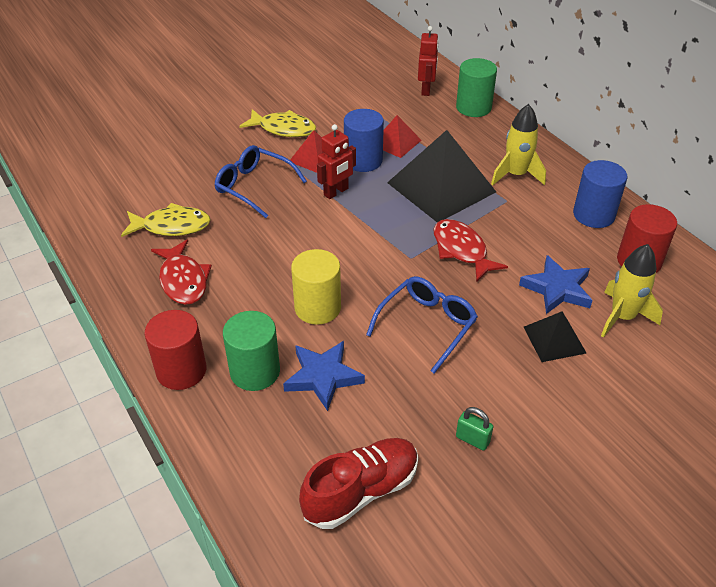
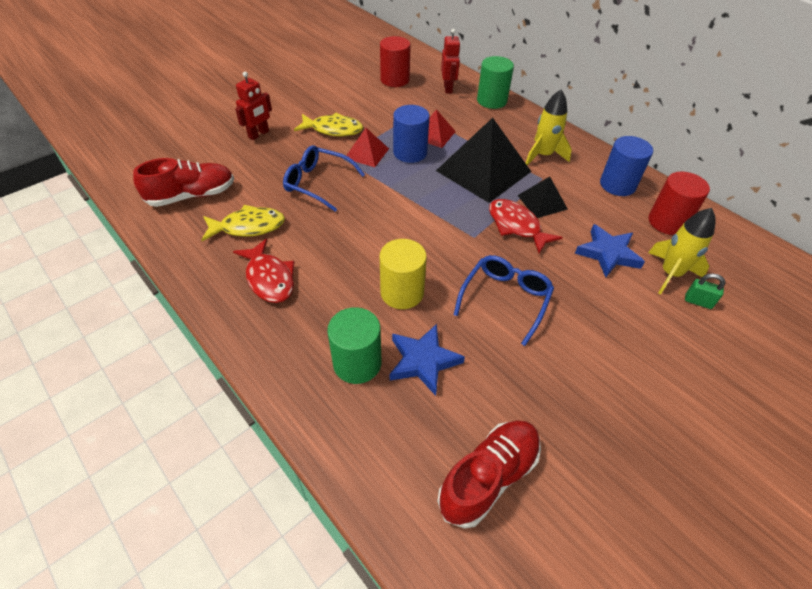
camera: 10 degrees left, 5 degrees up
red cylinder [145,310,207,390] -> red cylinder moved to [380,36,410,87]
red robot [317,124,356,199] -> red robot moved to [235,72,272,140]
green padlock [456,407,494,451] -> green padlock moved to [685,274,725,309]
black pyramid [524,312,586,362] -> black pyramid moved to [517,177,568,218]
none -> red shoe [133,158,234,207]

